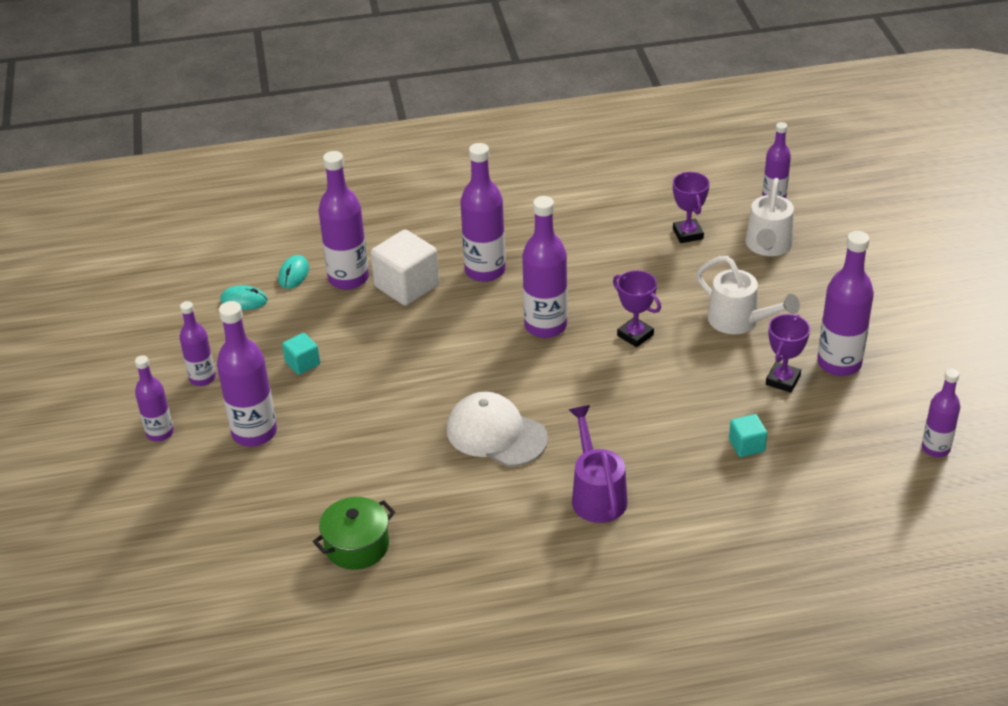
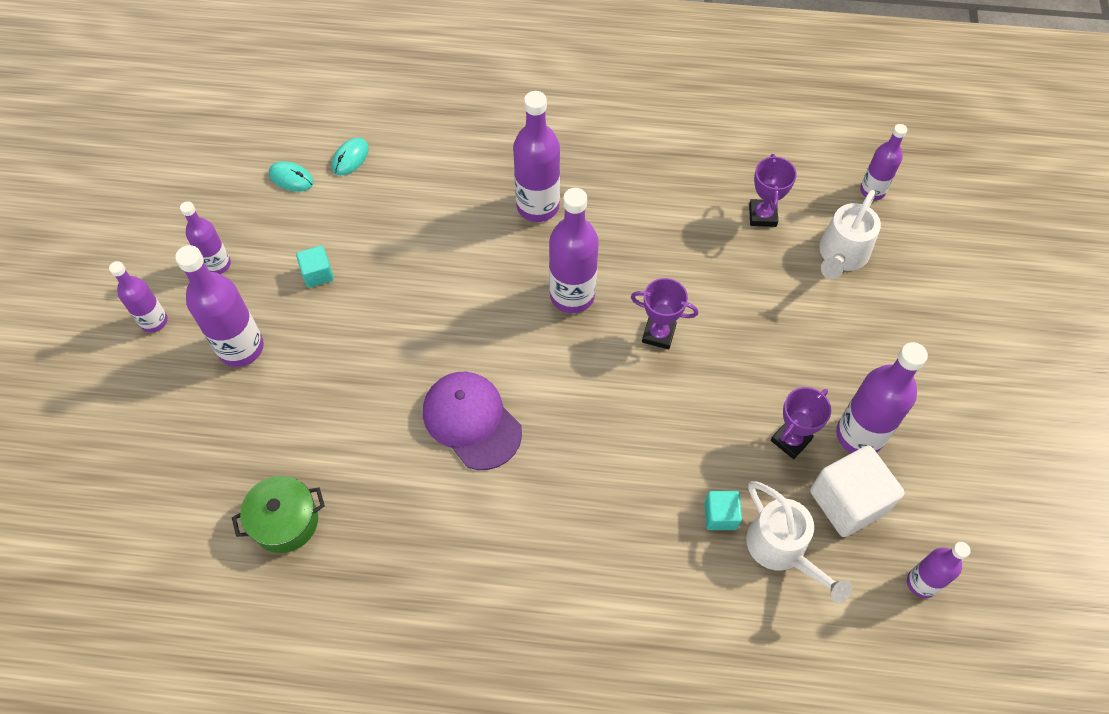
camera: 15 degrees right, 20 degrees up
purple bottle [318,151,369,290] -> none
white cube [370,230,439,306] -> white cube moved to [810,445,905,537]
white cap [447,392,548,467] -> purple cap [423,372,522,470]
purple watering can [569,405,628,523] -> none
purple trophy [613,270,661,347] -> purple trophy turned 45 degrees counterclockwise [631,278,698,349]
white watering can [696,256,800,334] -> white watering can moved to [746,481,852,603]

